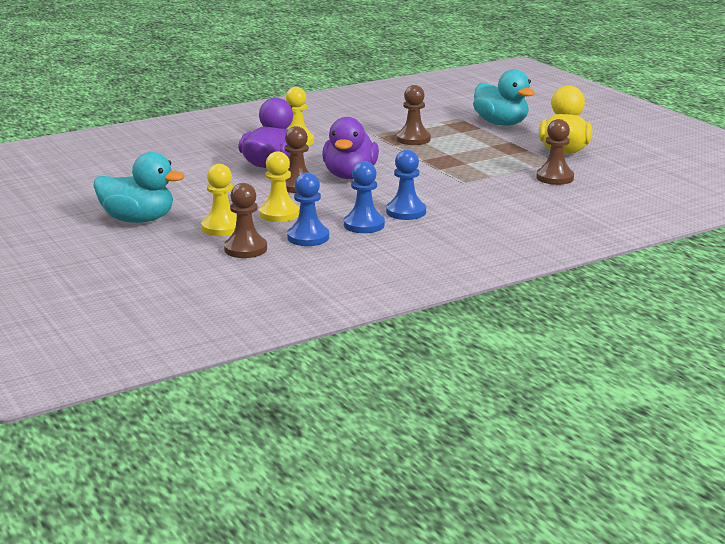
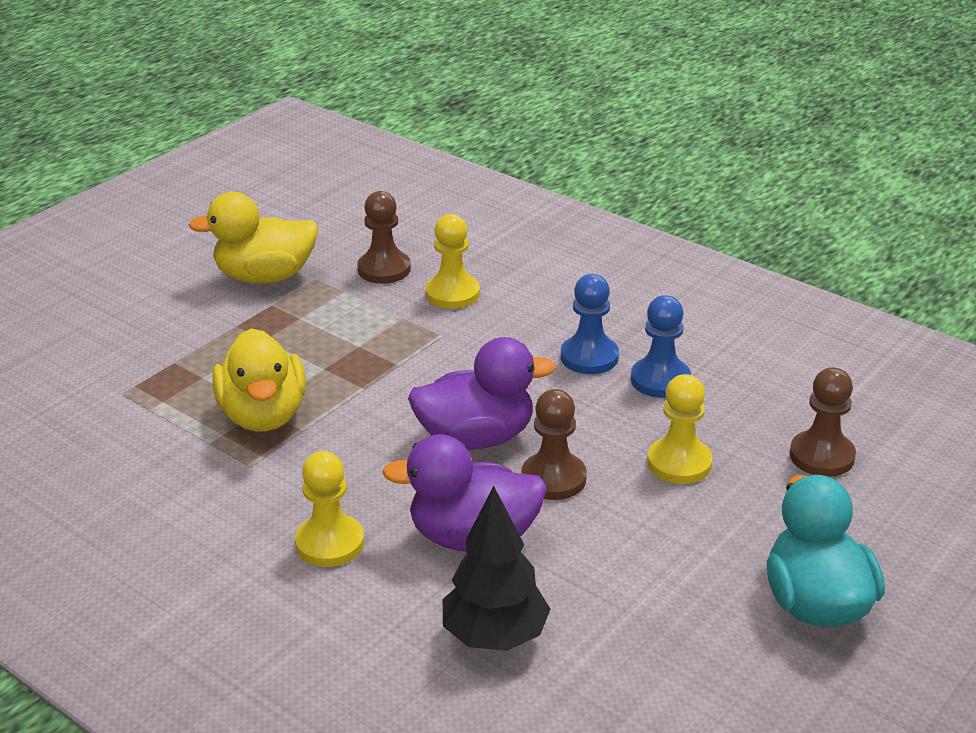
camera: 110 degrees left, 10 degrees up
yellow pawn [201,164,237,236] -> yellow pawn moved to [425,214,480,309]
blue pawn [287,172,329,246] -> none
brown pawn [396,85,431,145] -> yellow duck [212,328,306,432]
turquoise duck [473,69,535,126] -> none
none -> black tree [443,486,551,651]

